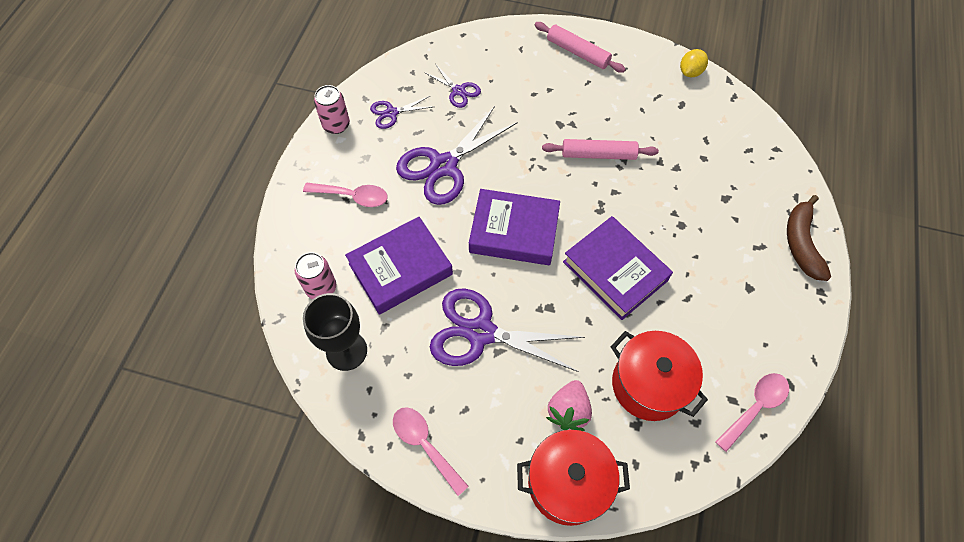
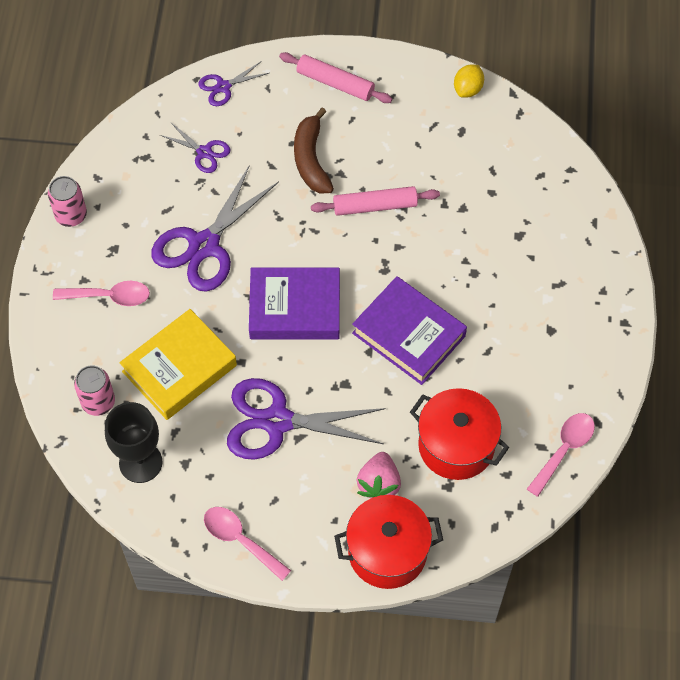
camera: 10 degrees left, 0 degrees up
purple book [345,217,453,315] -> yellow book [120,309,237,420]
purple scissors [370,96,432,129] -> purple scissors moved to [198,61,269,106]
brown banana [787,195,831,281] -> brown banana moved to [294,108,334,194]

